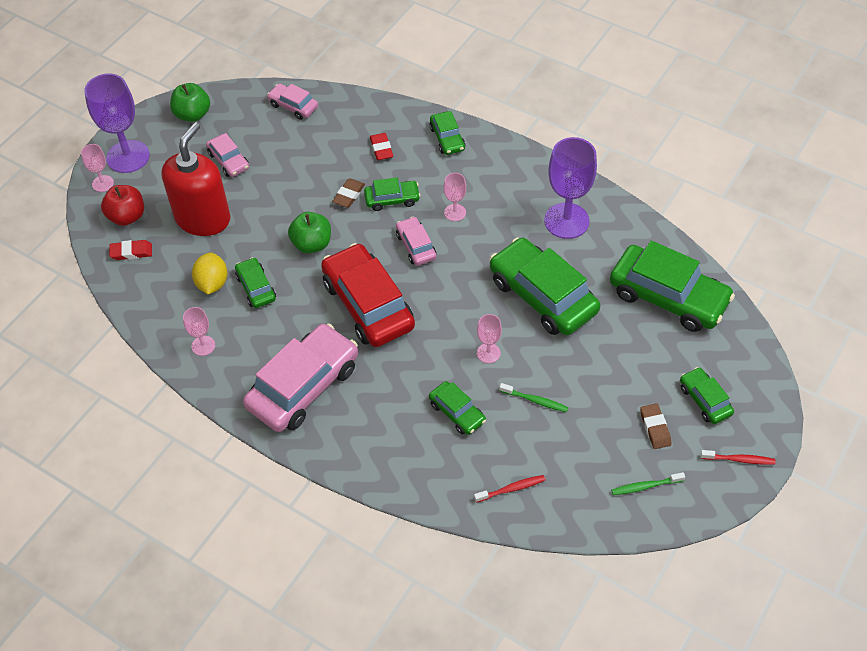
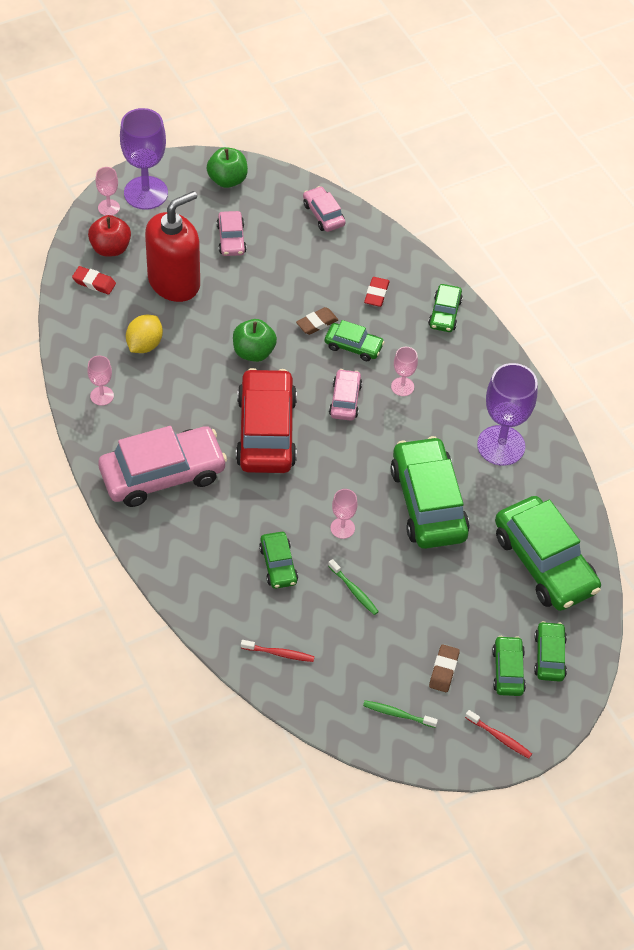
camera: 25 degrees right, 0 degrees up
green car [235,257,276,308] -> green car moved to [534,621,567,682]

